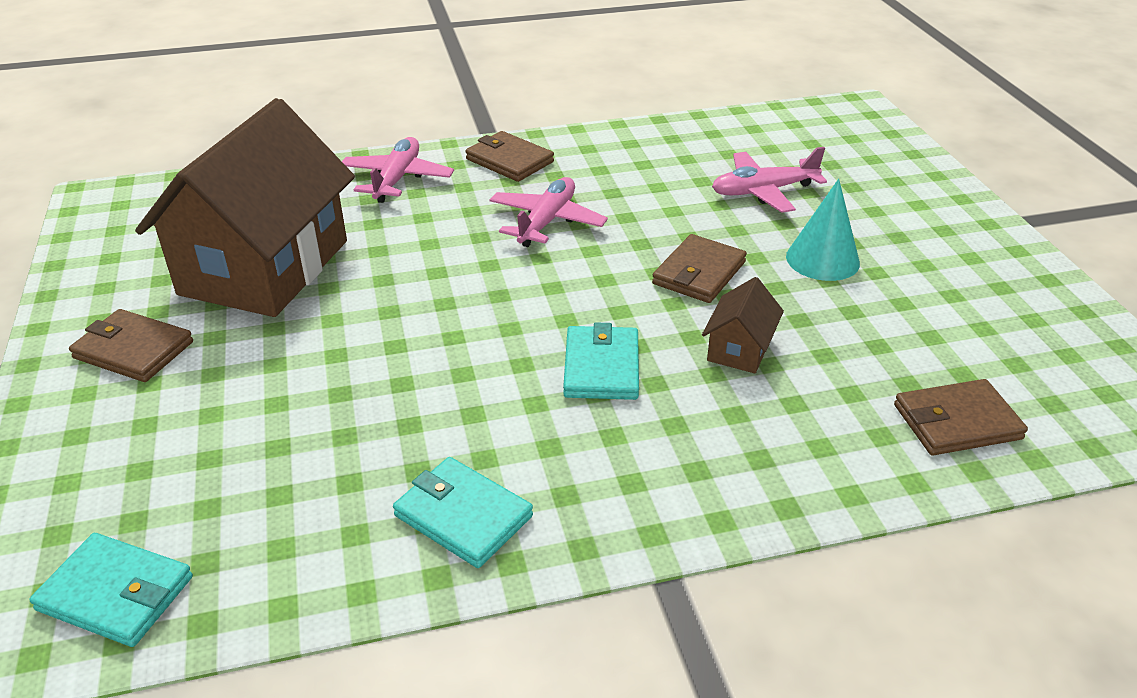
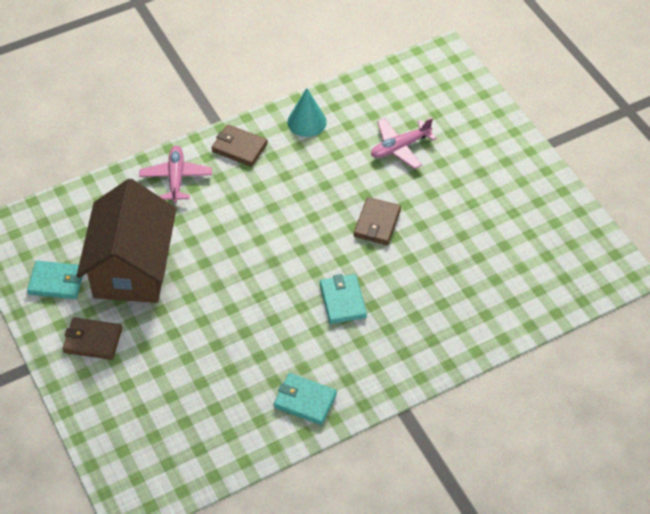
camera: 15 degrees left, 15 degrees up
turquoise wallet [29,533,193,647] -> turquoise wallet moved to [27,261,83,299]
pink plane [490,177,608,247] -> none
brown house [702,277,784,373] -> none
turquoise cone [786,179,860,281] -> turquoise cone moved to [287,88,327,137]
brown wallet [894,379,1028,455] -> none

